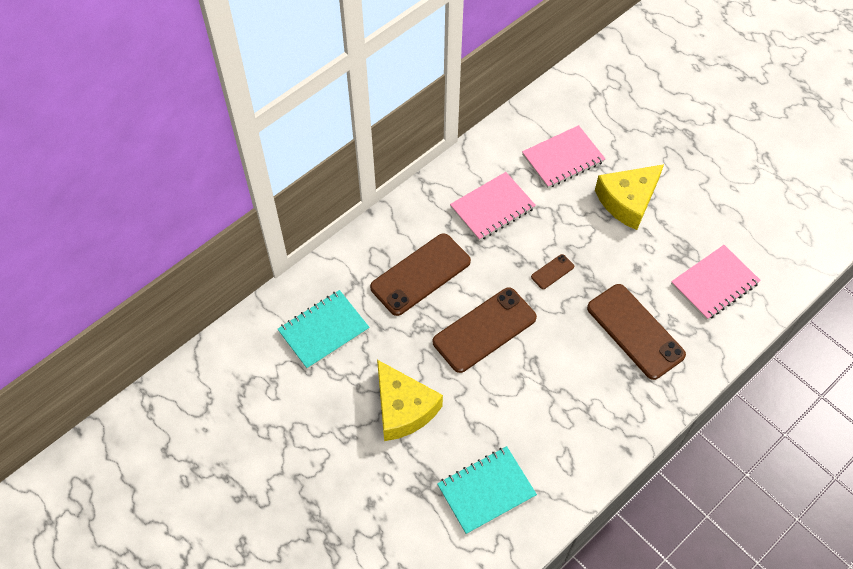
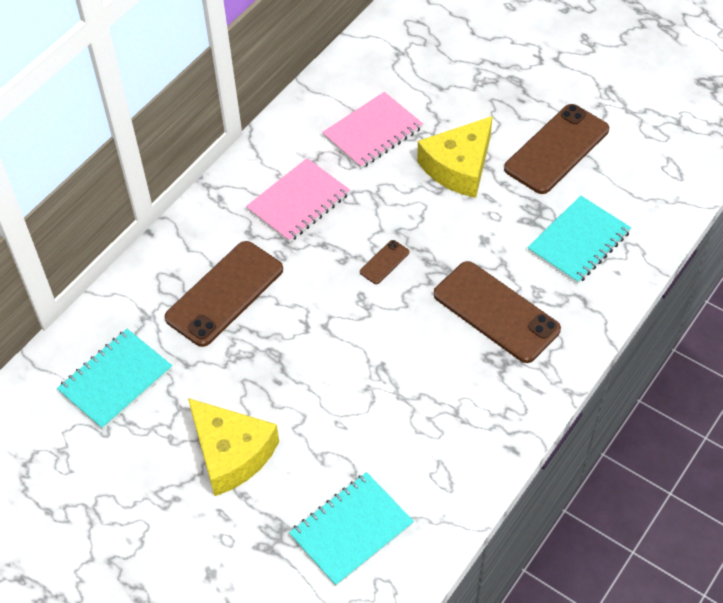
camera: 10 degrees left, 5 degrees down
brown phone [433,287,537,373] -> brown phone moved to [504,104,609,194]
pink notebook [671,245,761,320] -> turquoise notebook [527,196,631,284]

